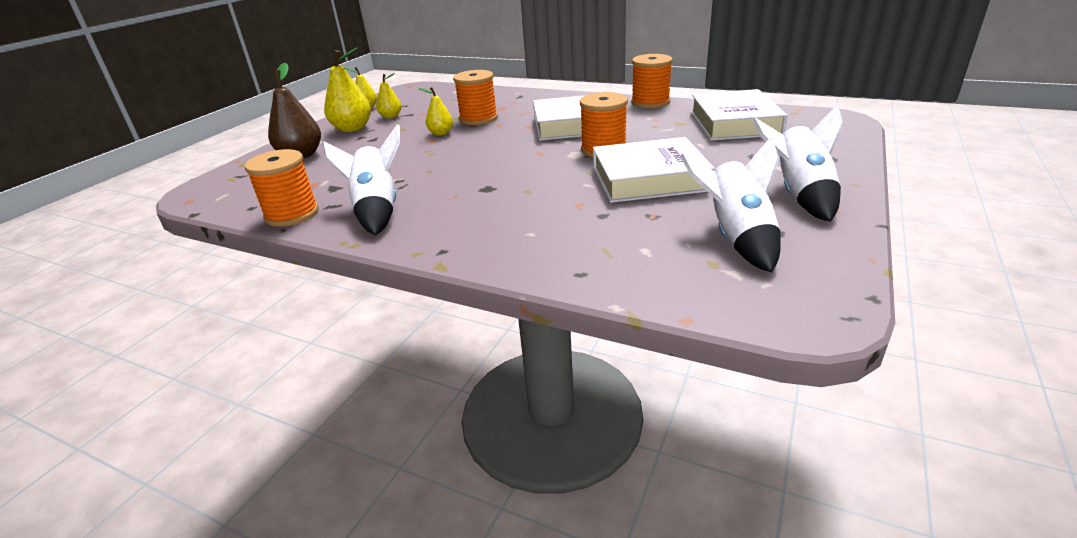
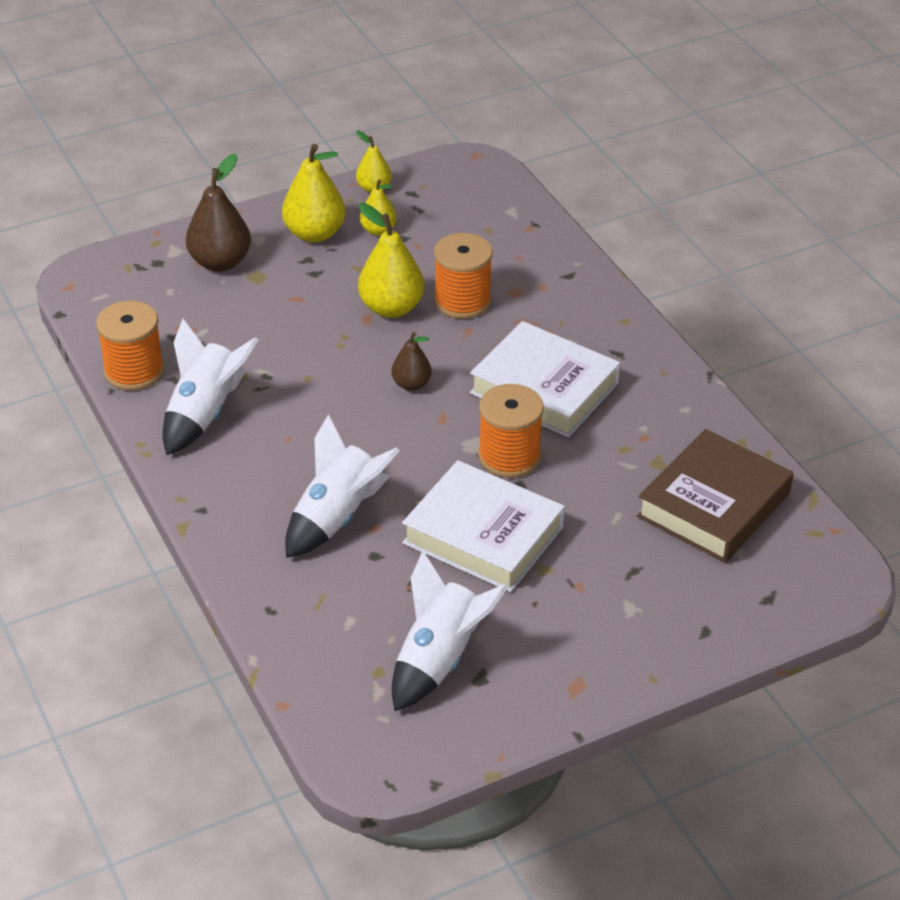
camera: 35 degrees right, 10 degrees up
yellow pear [418,87,453,136] -> yellow pear [358,203,424,318], size x1.72
orange spool [631,54,673,108] -> none
white book [691,89,788,140] -> brown book [637,429,793,563]
white rocket [752,104,844,222] -> white rocket moved to [285,414,400,558]
none -> brown pear [391,332,432,391]

